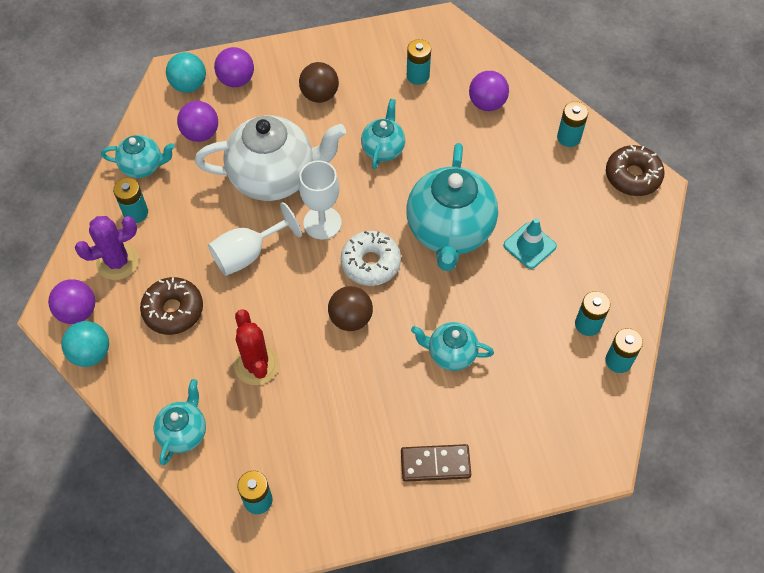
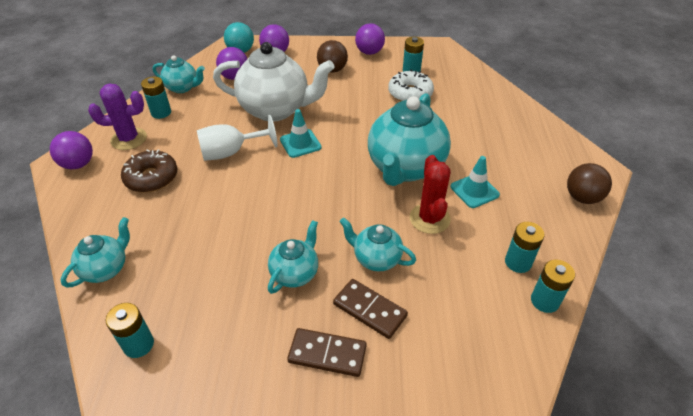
camera: 15 degrees right, 15 degrees down
turquoise ball [61,321,109,367] -> none
red cactus [234,309,279,385] -> red cactus moved to [410,155,451,234]
white goblet [299,160,342,239] -> turquoise traffic cone [280,109,322,158]
brown ball [328,286,373,331] -> brown ball moved to [567,163,612,204]
white donut [341,231,401,286] -> white donut moved to [388,70,434,101]
turquoise teapot [361,99,405,169] -> turquoise teapot moved to [268,220,318,294]
purple ball [469,71,509,111] -> purple ball moved to [355,23,385,55]
turquoise battery [557,101,588,147] -> none
brown donut [606,145,665,196] -> none
none -> brown domino [333,279,408,339]

